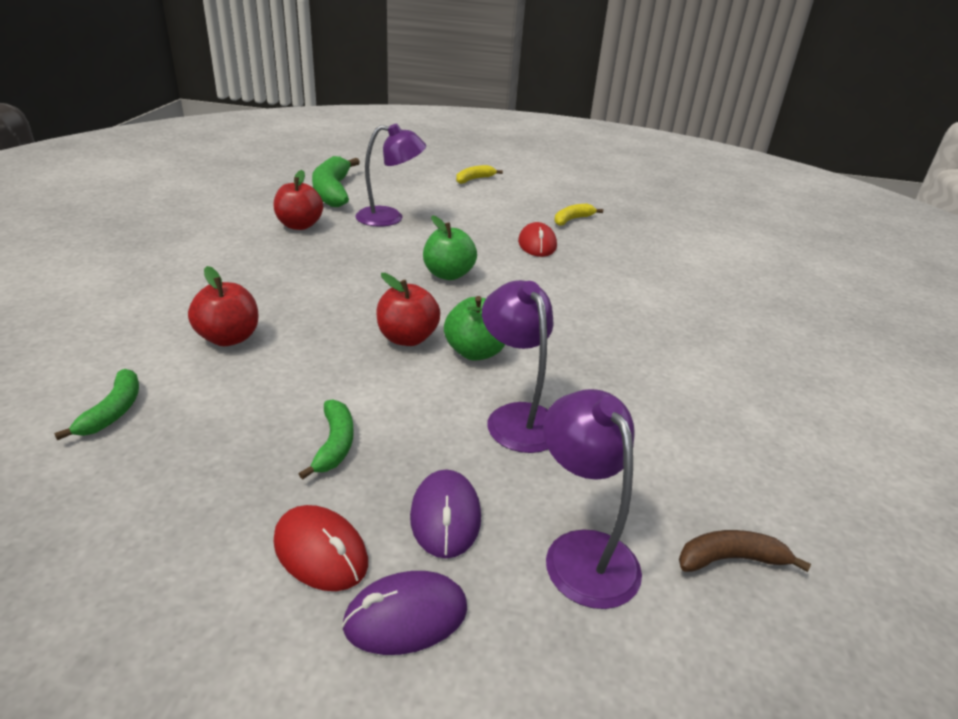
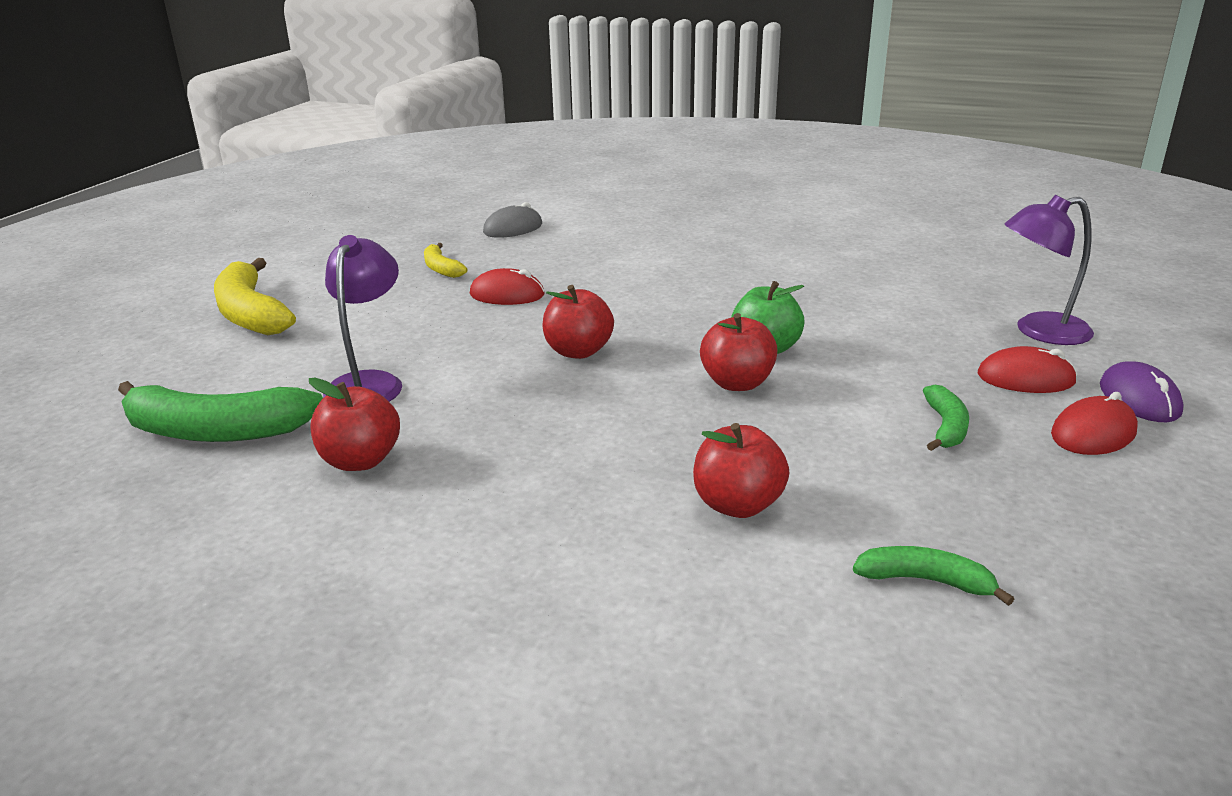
camera: 75 degrees left, 5 degrees down
green banana [299,399,354,480] -> green banana turned 90 degrees clockwise [923,385,969,451]
purple mouse [410,469,481,559] -> red mouse [978,346,1077,393]
green apple [423,215,477,280] -> red apple [543,285,614,359]
yellow banana [456,165,503,184] -> yellow banana [214,258,296,335], size x1.91
purple lamp [482,280,554,453] -> none
brown banana [679,530,811,572] -> none
none -> grey mouse [483,202,542,238]

